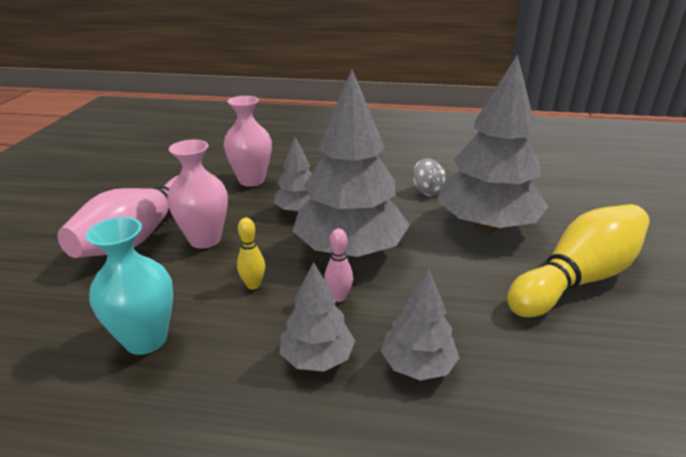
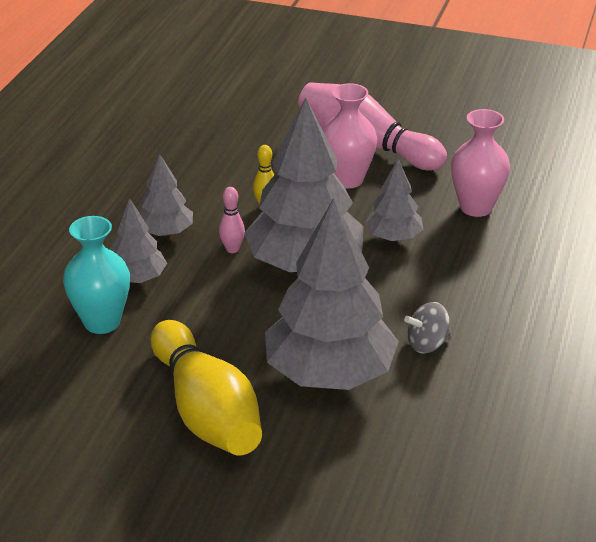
camera: 100 degrees right, 5 degrees up
turquoise vase [86,217,173,355] -> turquoise vase moved to [63,216,130,334]

